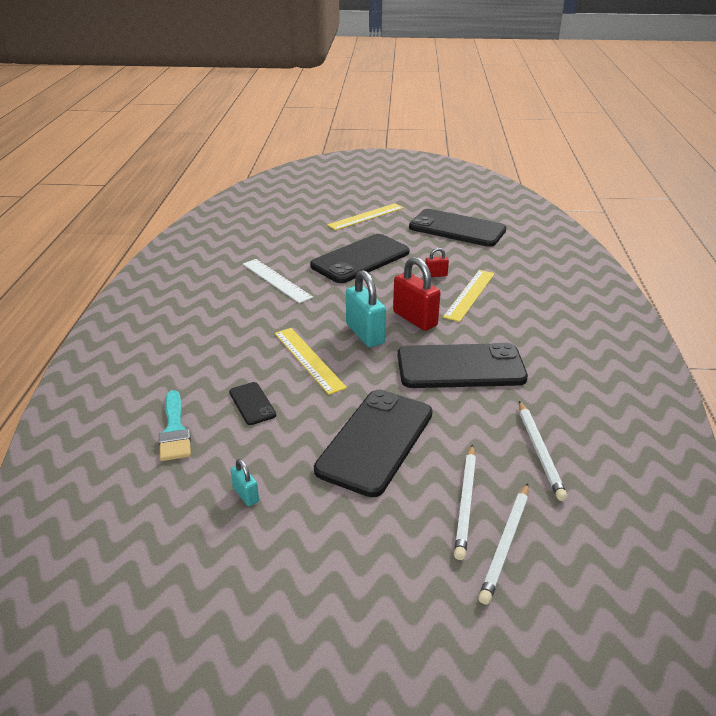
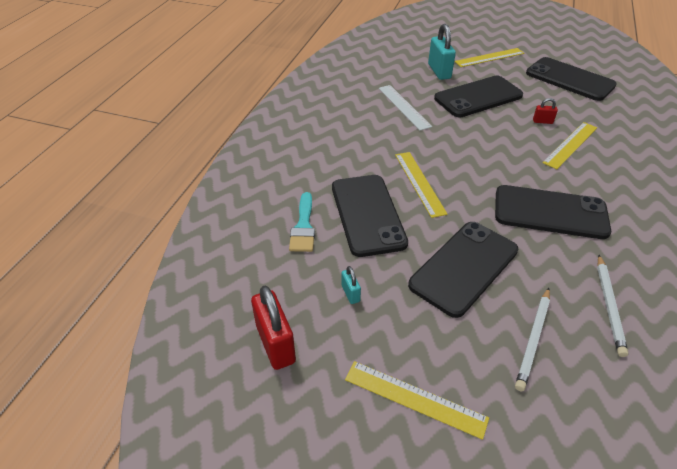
camera: 15 degrees right, 10 degrees up
black phone [229,382,276,425] -> black phone [332,175,408,257], size x2.19
turquoise padlock [346,270,386,347] -> turquoise padlock moved to [428,24,456,80]
red padlock [393,257,441,331] -> red padlock moved to [251,286,296,370]
white pencil [478,483,529,605] -> none
none -> yellow ruler [345,361,489,440]

